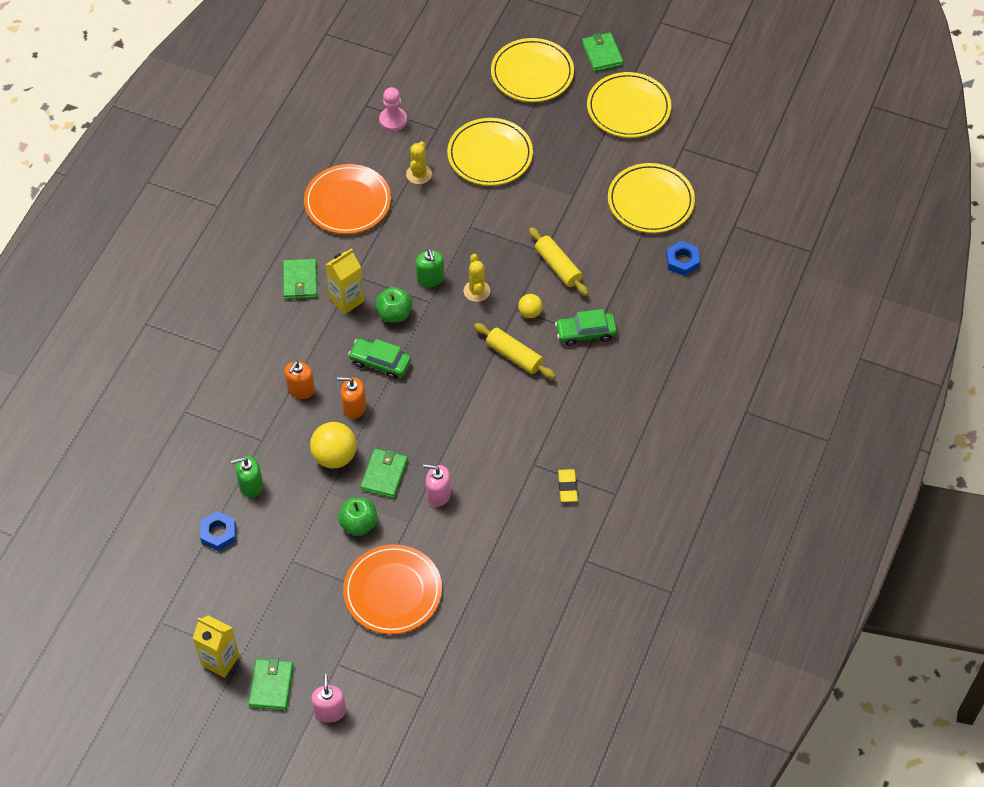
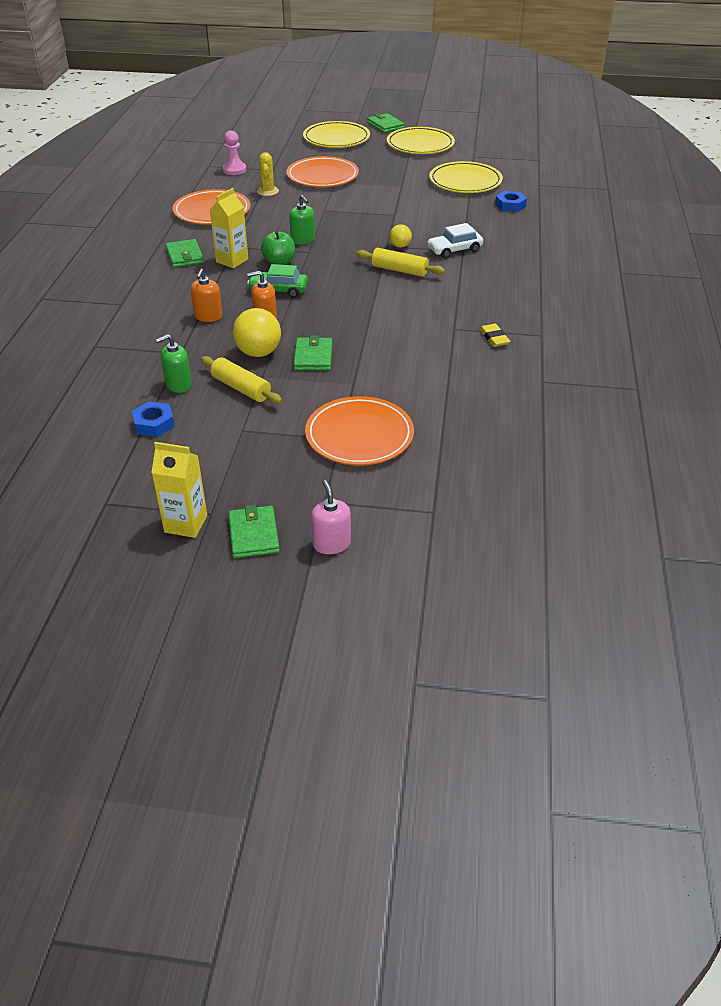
camera: 15 degrees left, 15 degrees down
green apple [338,498,378,536] -> none
pink soap dispenser [423,464,451,507] -> none
yellow plate [447,118,533,186] -> orange plate [286,156,359,187]
yellow cactus [464,254,490,302] -> none
yellow rolling pin [529,227,589,296] -> yellow rolling pin moved to [201,356,282,404]
green car [555,309,617,346] -> white car [427,223,483,258]

